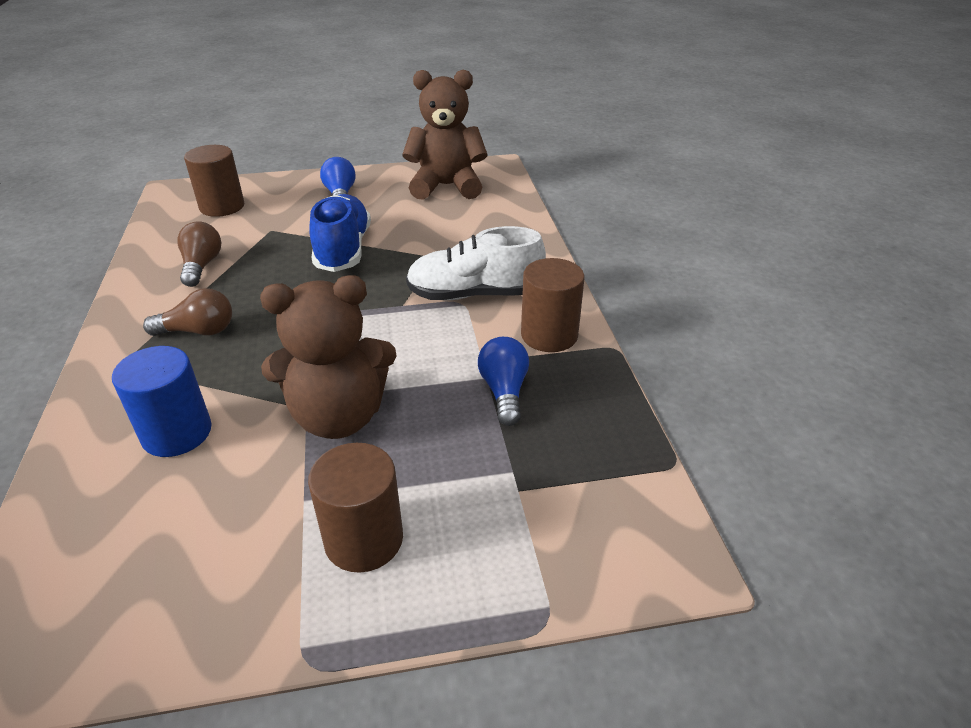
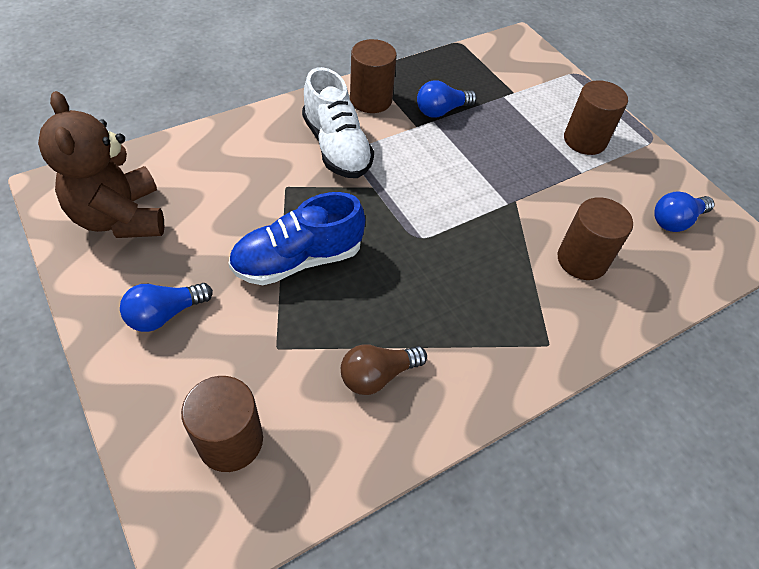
camera: 115 degrees left, 15 degrees up
blue cylinder [112,346,212,457] -> brown cylinder [557,197,633,280]
brown light bulb [143,288,232,336] -> none
brown teddy bear [260,275,397,439] -> none
none -> blue light bulb [654,191,715,232]

